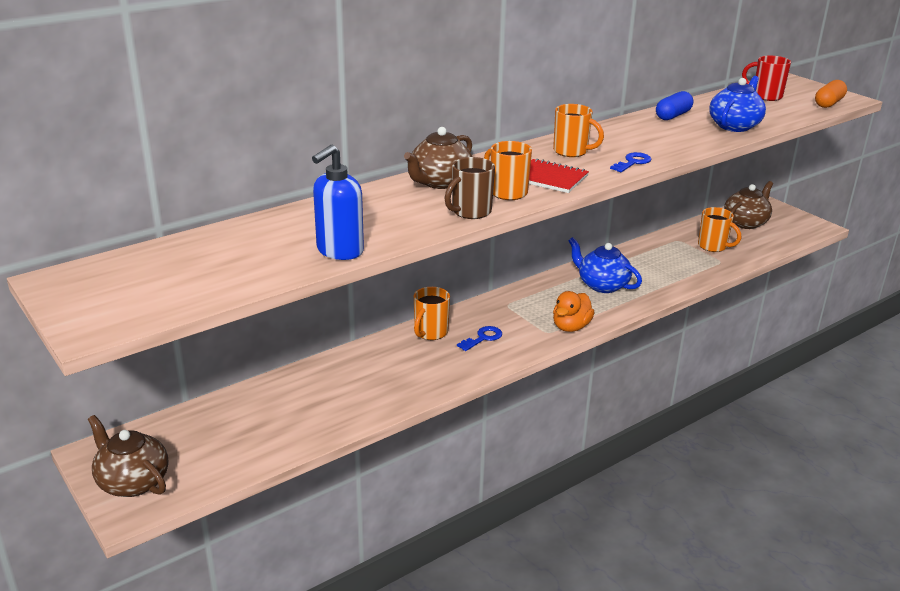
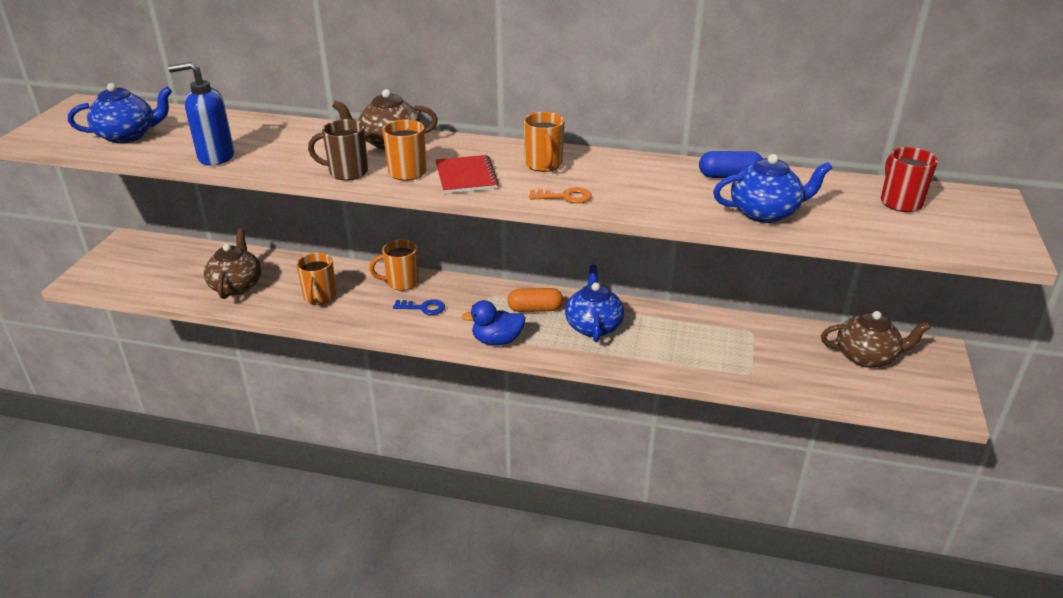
camera: 50 degrees right, 5 degrees up
brown teapot [88,415,168,497] -> brown teapot moved to [204,229,261,299]
orange duck [553,291,595,332] -> blue duck [461,300,526,345]
blue key [610,152,651,172] -> orange key [529,187,592,203]
orange mug [698,207,741,252] -> orange mug moved to [296,253,337,305]
orange capsule [815,80,847,108] -> orange capsule moved to [507,288,563,312]
none -> blue teapot [68,83,172,143]

